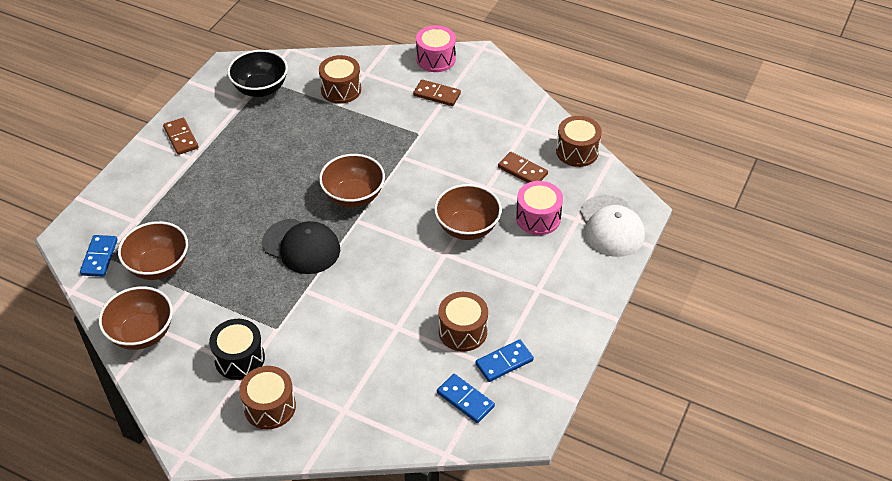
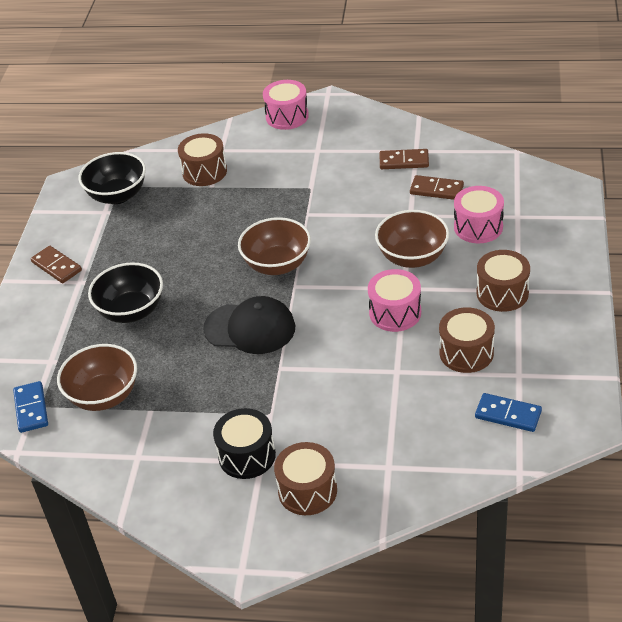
camera: 15 degrees left, 5 degrees down
brown bowl [99,286,173,350] -> none
brown domino [413,80,461,106] -> brown domino moved to [380,149,429,169]
blue domino [476,339,534,382] -> none
brown drum [556,116,602,167] -> brown drum moved to [477,250,530,312]
white cap [580,195,645,257] -> none
none -> black bowl [88,262,163,323]
none -> pink drum [368,269,421,332]

